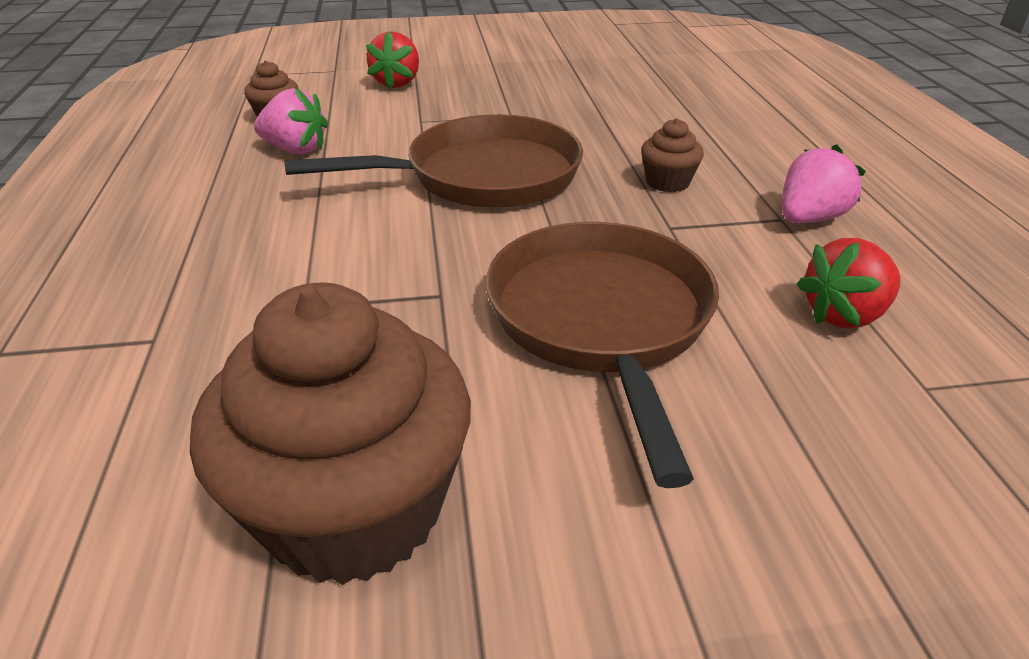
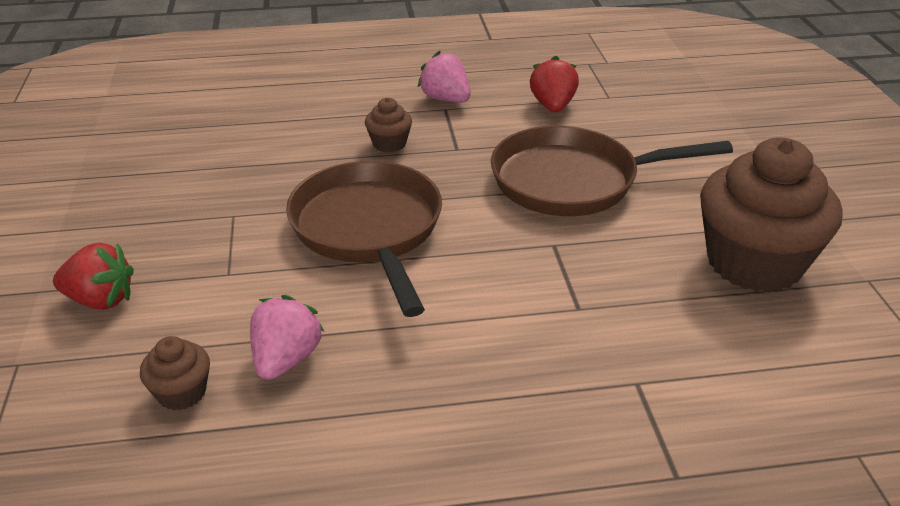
camera: 90 degrees left, 0 degrees up
red strawberry [797,238,901,329] -> red strawberry turned 150 degrees counterclockwise [530,56,579,112]

